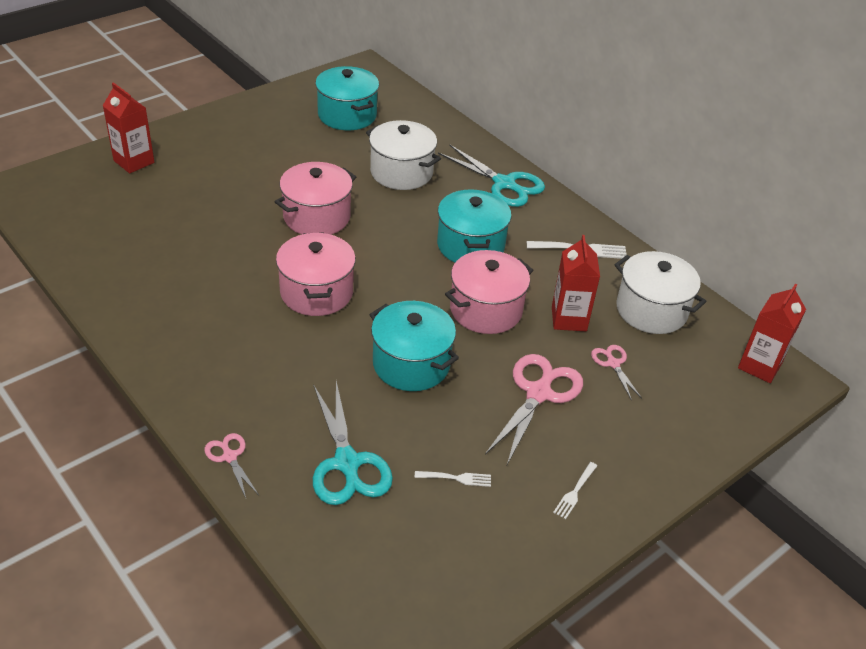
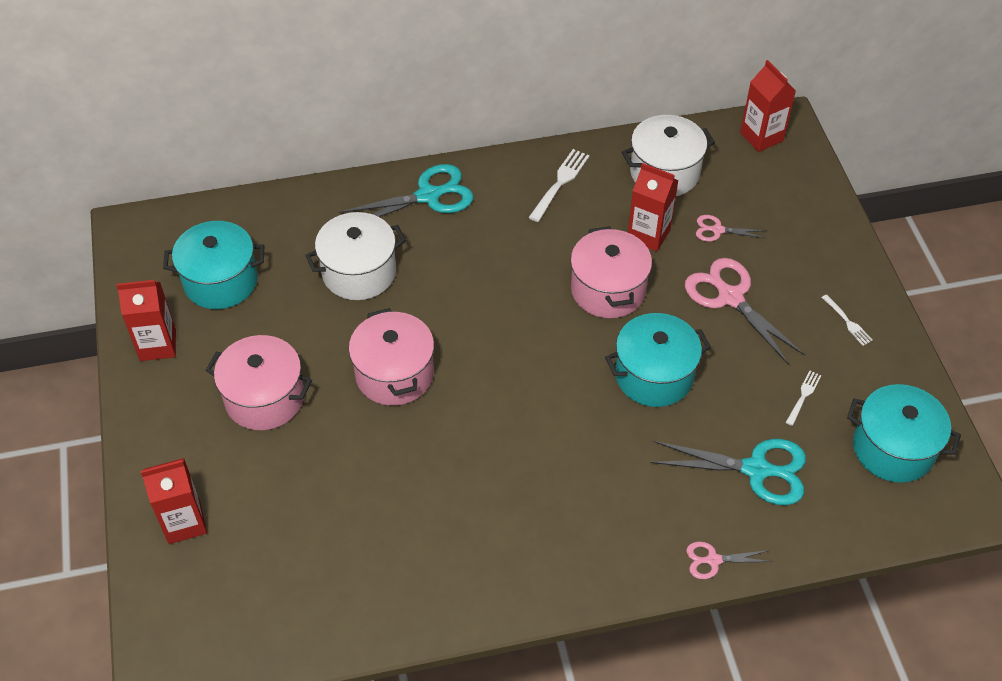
camera: 60 degrees left, 10 degrees up
pink pot [276,233,356,316] -> pink pot moved to [206,335,312,430]
turquoise pot [437,189,511,262] -> turquoise pot moved to [847,384,961,483]
none -> red carton [116,280,176,361]

